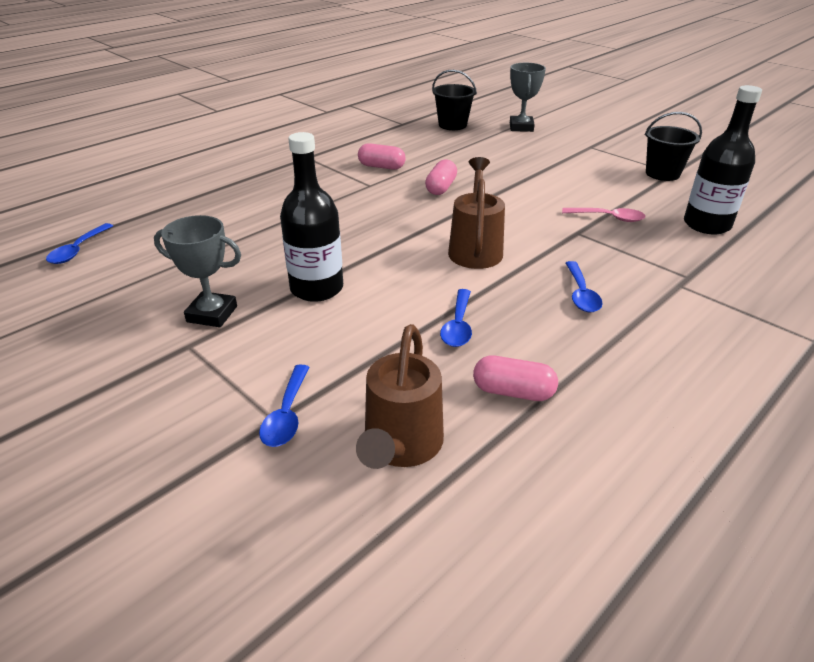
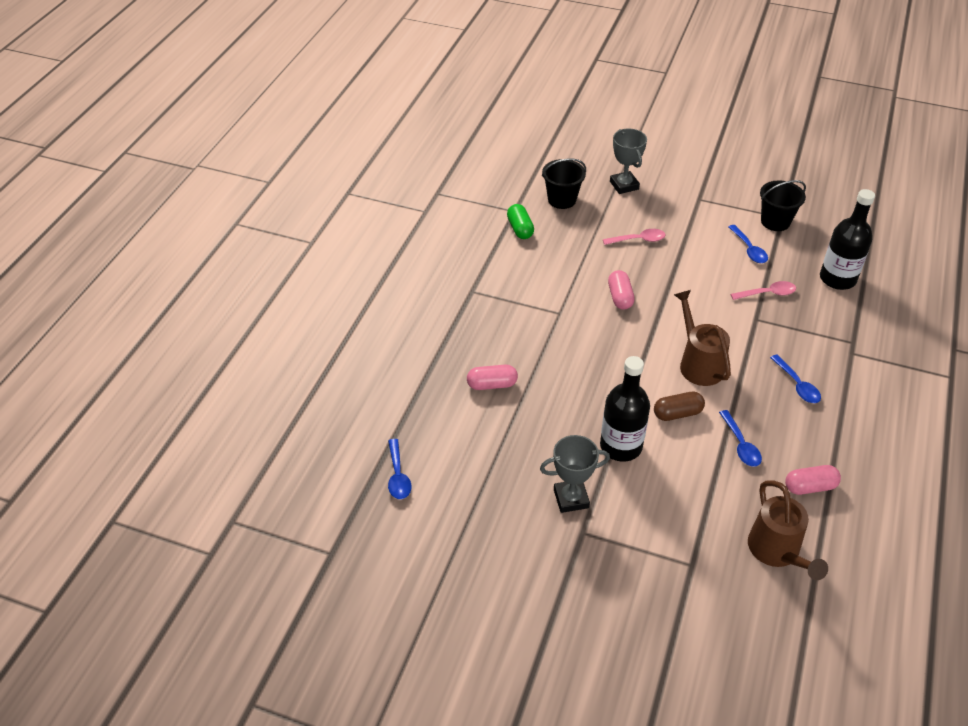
camera: 25 degrees left, 10 degrees up
blue spoon [259,365,309,447] -> blue spoon moved to [729,225,768,263]
pink capsule [358,143,406,170] -> pink capsule moved to [467,365,518,390]
none -> green capsule [507,204,534,239]
none -> pink spoon [603,229,666,245]
none -> brown capsule [654,392,705,421]

